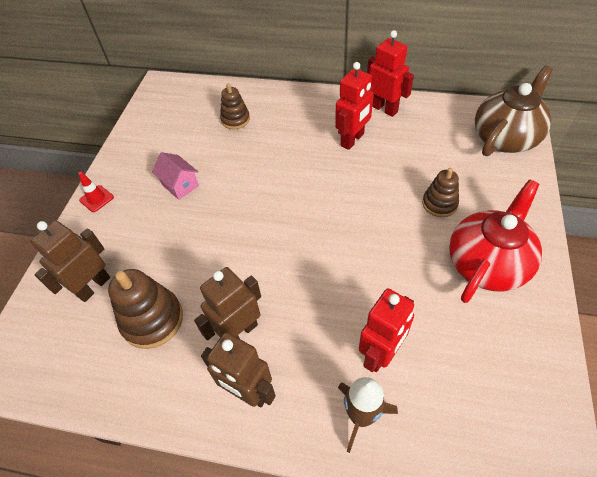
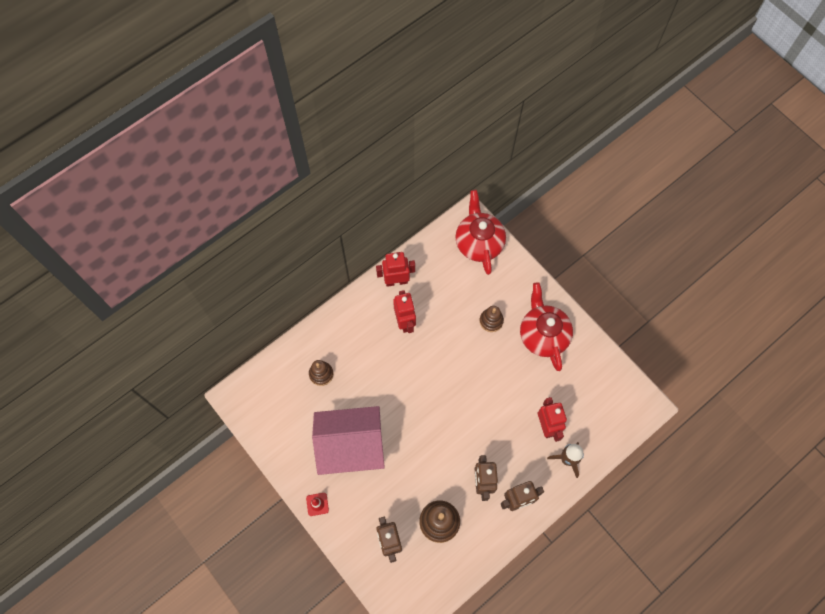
camera: 55 degrees left, 15 degrees up
pink house [152,152,199,200] -> pink house [312,406,385,475], size x2.46
brown teapot [475,66,553,156] -> red teapot [455,190,506,275]

